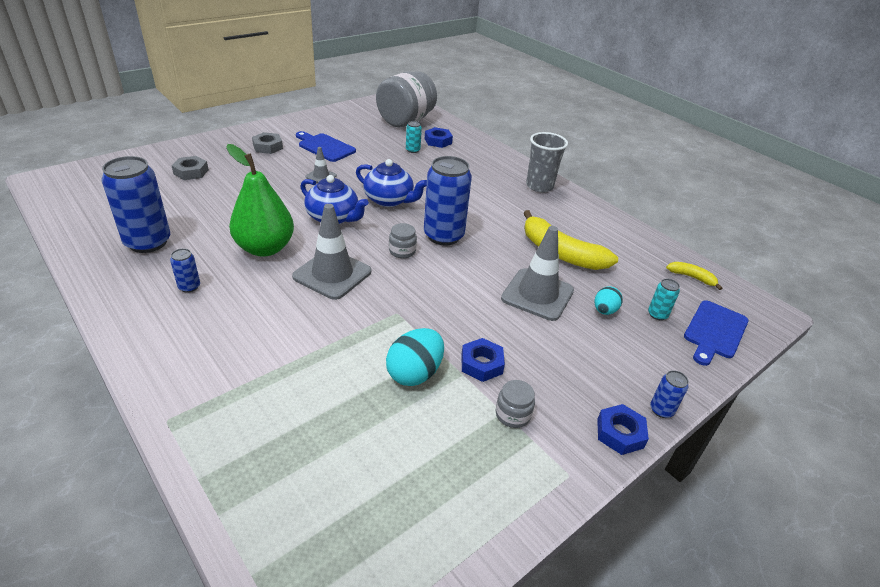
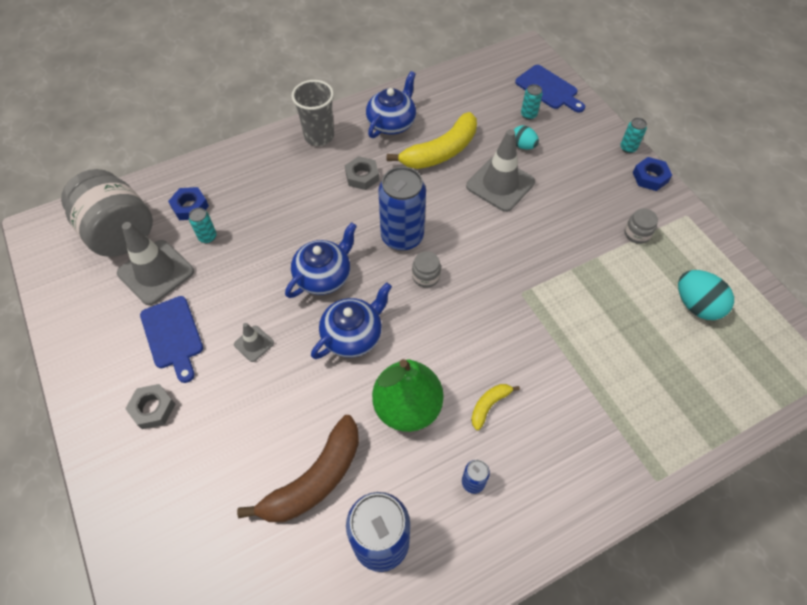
camera: 75 degrees left, 20 degrees up
grey nut [171,156,209,180] -> grey nut moved to [345,156,379,190]
grey traffic cone [292,204,371,300] -> grey traffic cone moved to [117,222,194,305]
blue cutting board [296,131,356,162] -> blue cutting board turned 75 degrees counterclockwise [140,296,203,383]
turquoise egg [386,328,444,386] -> turquoise egg moved to [678,270,734,320]
blue nut [461,338,505,382] -> none
blue can [650,370,689,418] -> turquoise can [620,118,647,153]
yellow banana [666,262,722,290] -> yellow banana moved to [471,384,520,430]
none -> brown banana [237,415,359,522]
none -> blue teapot [366,71,416,138]

